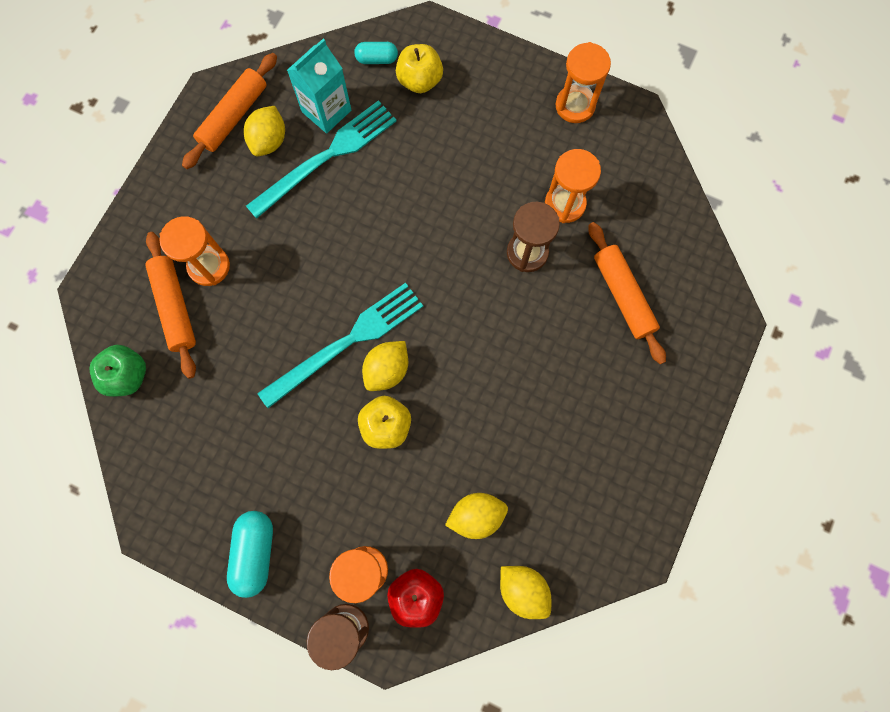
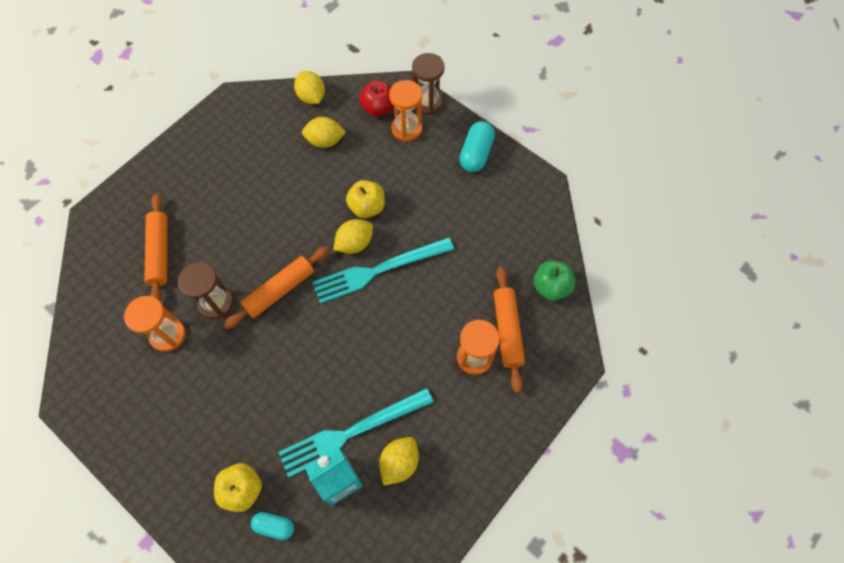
camera: 165 degrees left, 10 degrees down
orange rolling pin [182,53,277,169] -> orange rolling pin moved to [223,246,329,329]
orange hourglass [556,42,611,123] -> none

